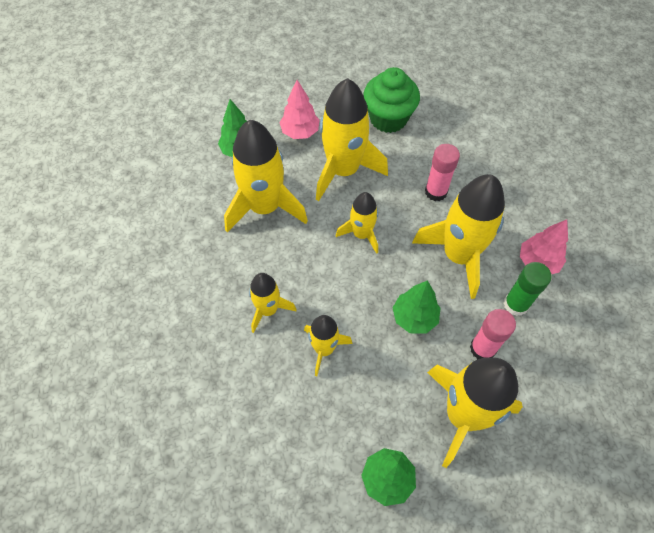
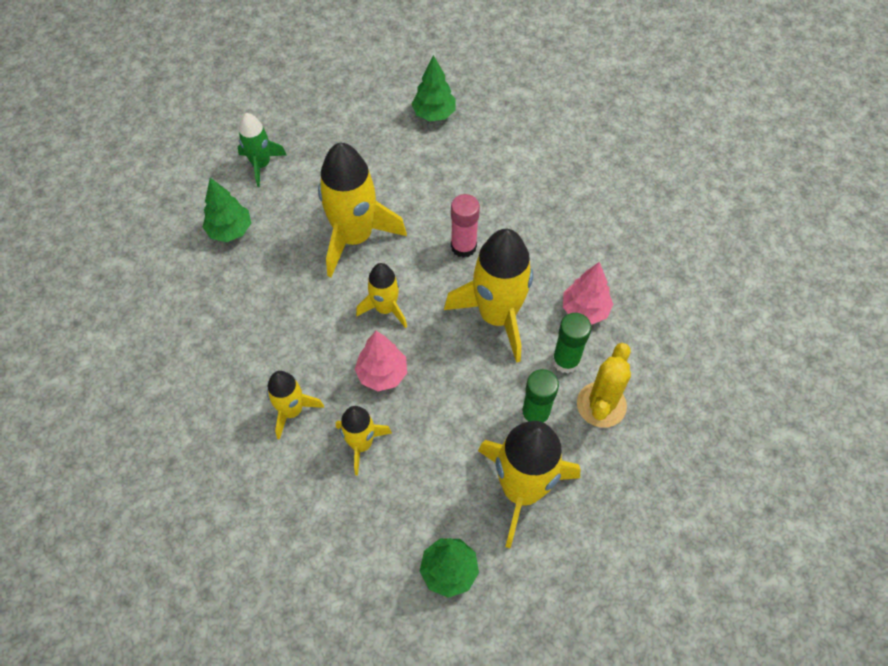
camera: 10 degrees left, 0 degrees up
yellow rocket [224,120,308,232] -> none
pink tree [279,80,320,139] -> pink tree moved to [355,331,407,391]
green cupcake [363,67,420,133] -> none
green tree [393,280,440,333] -> green tree moved to [412,55,456,121]
pink glue stick [470,309,516,359] -> green glue stick [521,369,559,424]
none -> green rocket [238,113,287,187]
none -> yellow cactus [577,343,631,428]

